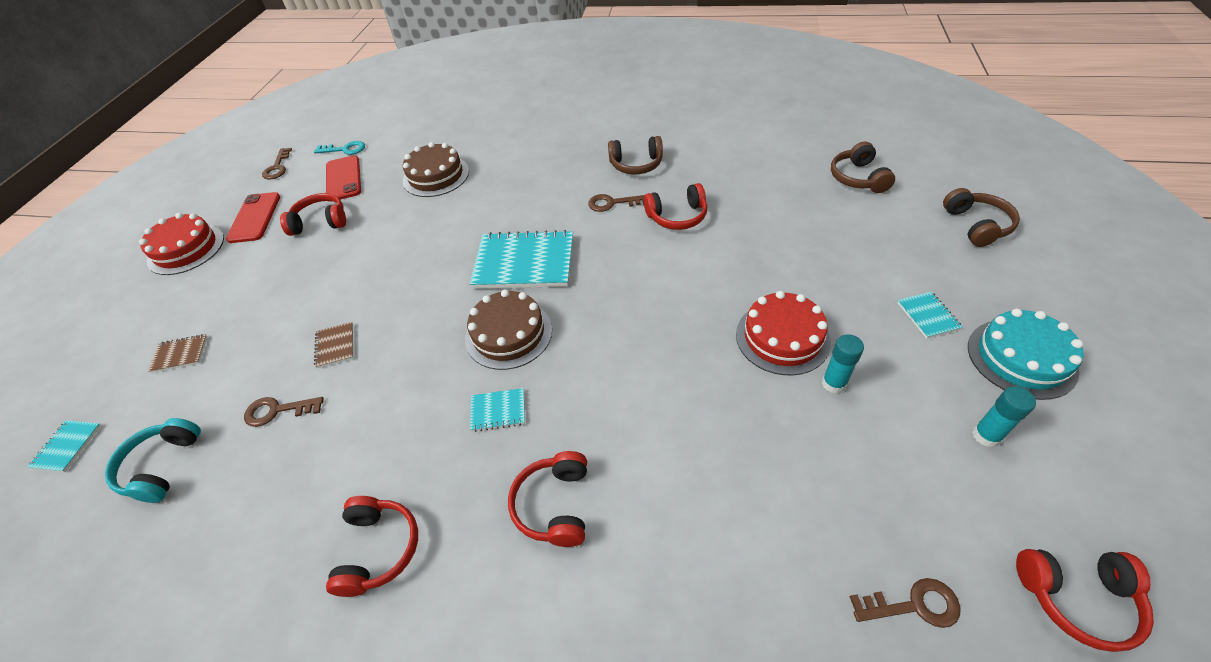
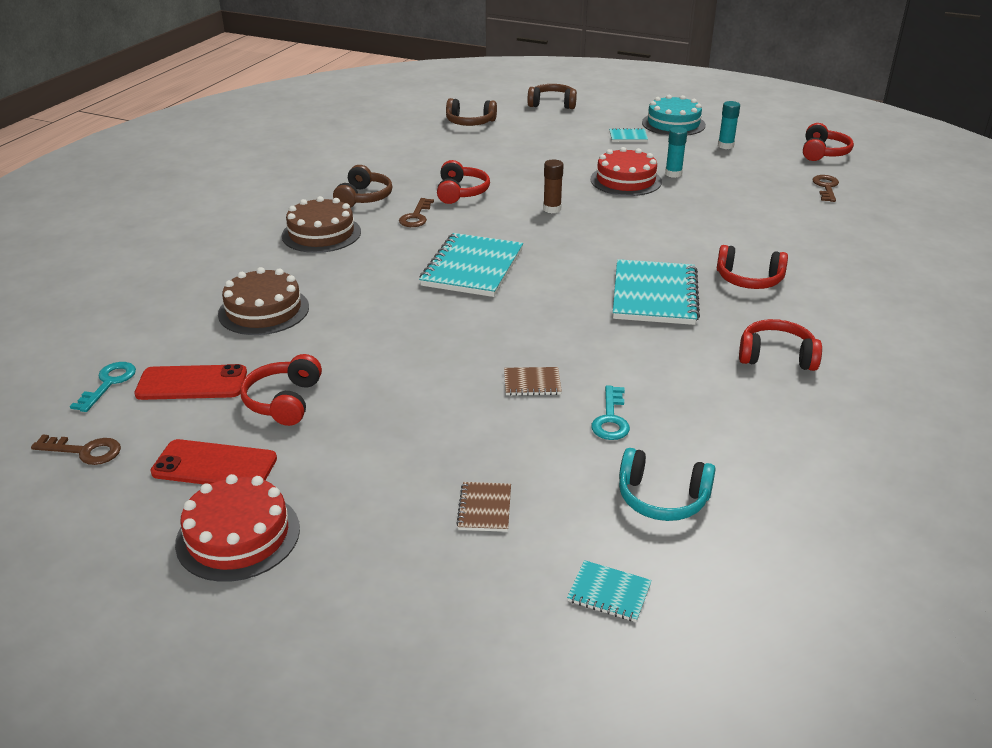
camera: 80 degrees left, 15 degrees down
brown key [244,397,324,427] -> turquoise key [591,385,630,440]
brown cake [465,289,552,370] -> brown cake moved to [282,196,361,253]
turquoise notebook [470,388,525,432] -> turquoise notebook [613,259,700,325], size x2.19
none -> brown glue stick [543,159,563,213]

